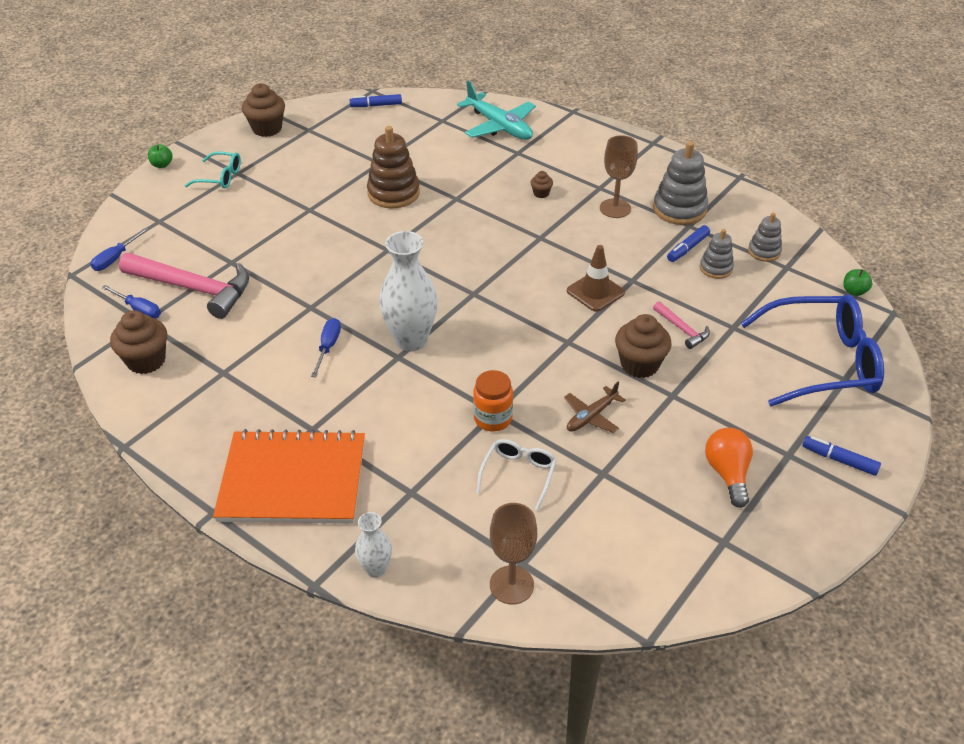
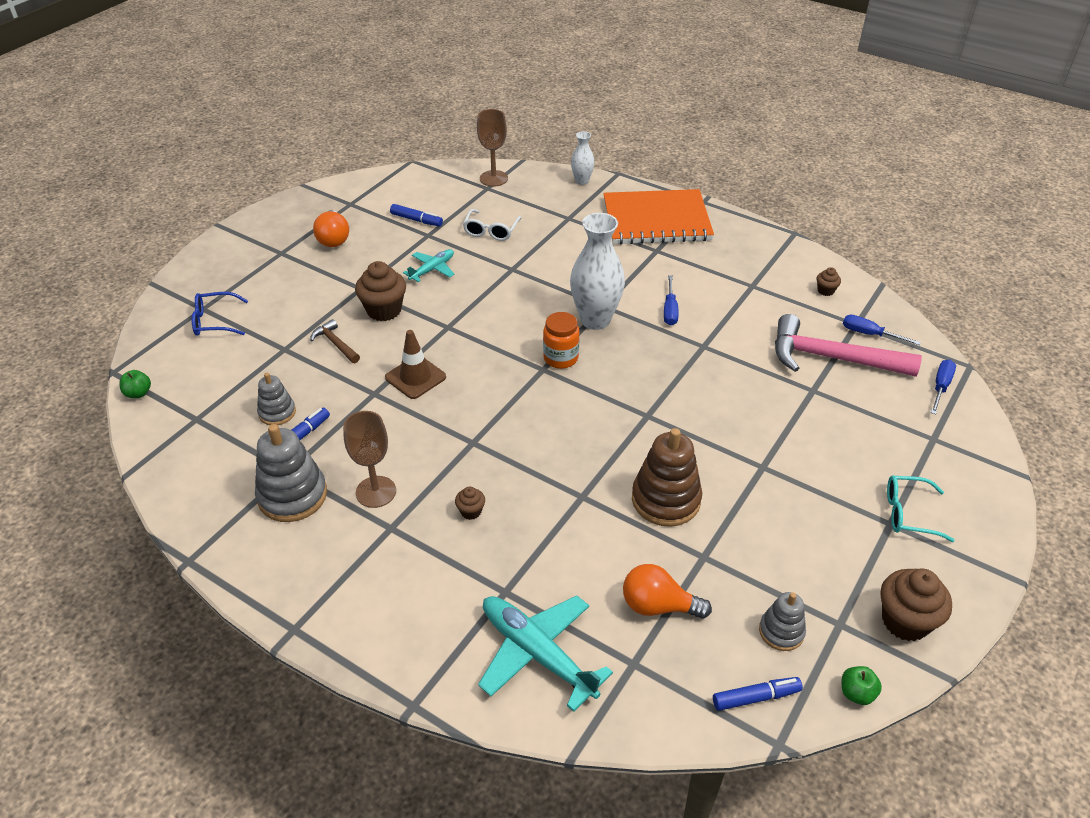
camera: 175 degrees right, 0 degrees up
brown cupcake [110,310,167,374] -> brown cupcake [816,267,841,296], size x0.49
green apple [148,144,172,168] -> green apple moved to [842,666,882,705]
orange jar [473,370,513,431] -> orange jar moved to [543,312,579,369]
brown plane [564,382,626,433] -> turquoise plane [403,249,455,282]
pink hammer [653,301,710,349] -> brown hammer [310,319,360,363]
blue glasses [741,295,884,407] -> blue glasses [192,292,248,336], size x0.49
grey stacking toy [748,213,782,262] -> grey stacking toy moved to [759,592,806,651]
blue marker [802,436,881,476] -> blue marker moved to [390,204,443,226]
none -> orange light bulb [623,564,712,619]

